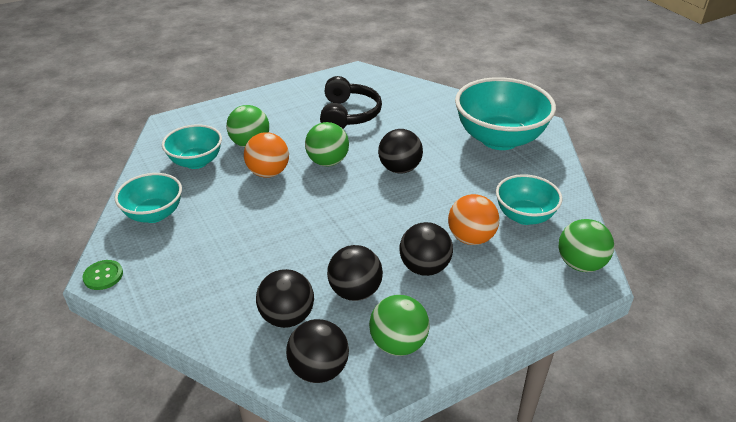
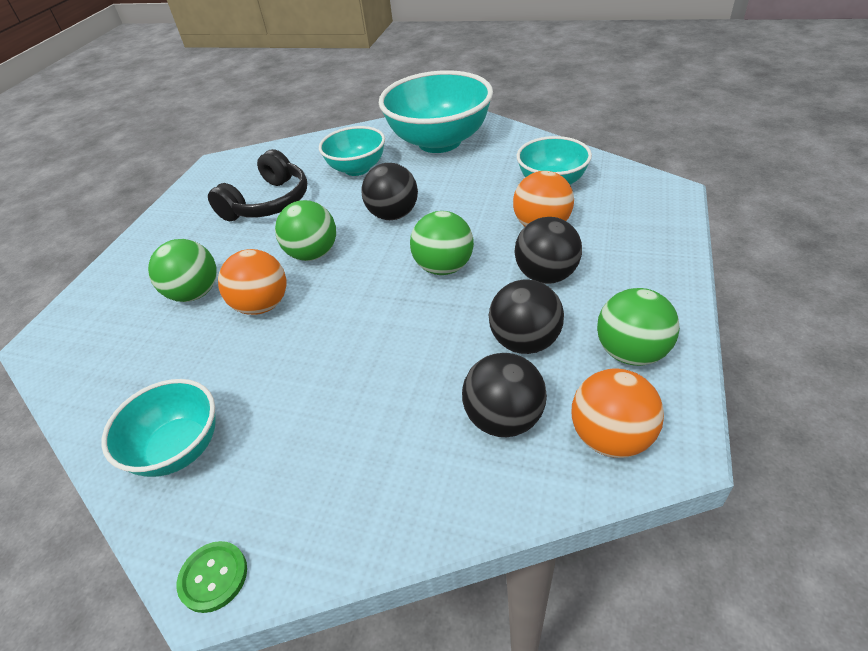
camera: 40 degrees left, 5 degrees up
turquoise bowl [162,125,222,169] -> turquoise bowl moved to [319,126,385,176]
black ball [286,319,349,383] -> orange ball [571,368,664,458]
black headphones [320,76,382,129] -> black headphones turned 75 degrees clockwise [208,149,307,221]
green ball [559,219,614,272] -> green ball moved to [410,211,474,275]

